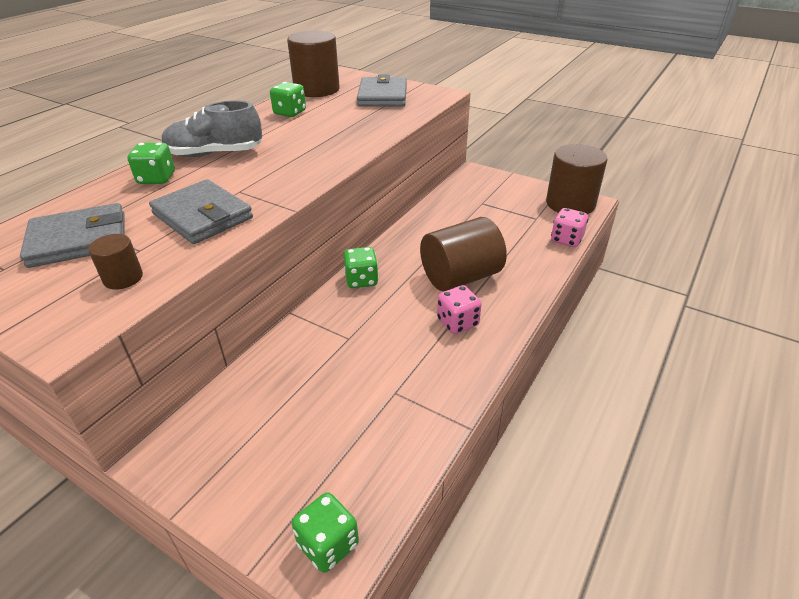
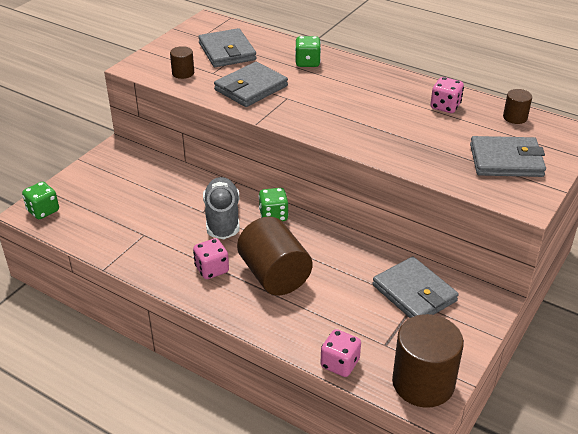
camera: 90 degrees right, 0 degrees up
grey shoe [162,100,262,157] -> grey shoe moved to [203,177,239,239]
green dice [270,82,306,117] -> pink dice [430,77,464,113]
brown cylinder [287,30,340,97] -> brown cylinder [503,89,532,124], size x0.48
none -> grey wallet [372,256,459,318]

